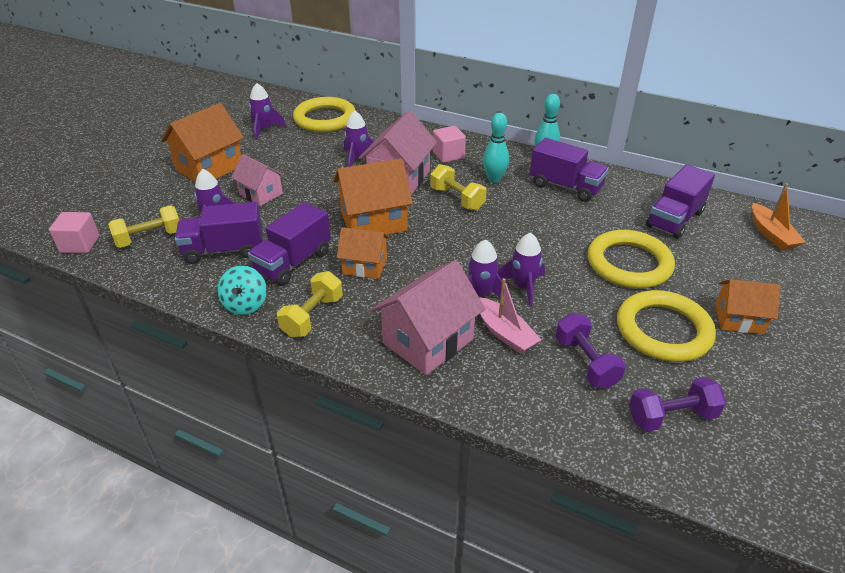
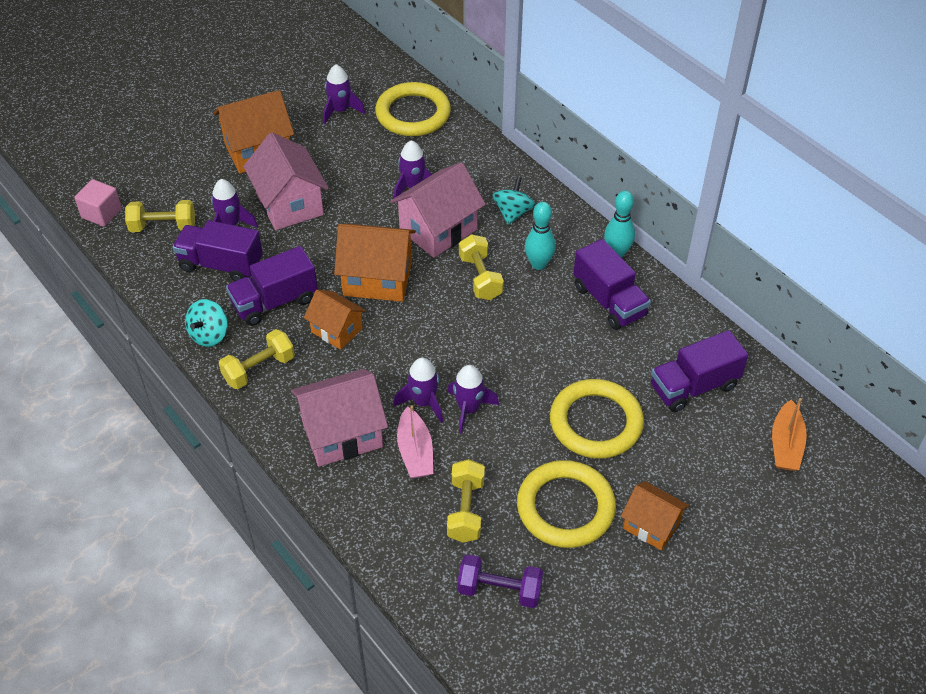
camera: 25 degrees right, 10 degrees up
pink house [231,154,284,206] -> pink house [243,132,329,230], size x1.62
pink cube [433,126,466,163] -> turquoise spinning top [492,177,535,225]
purple dumbbell [555,313,626,389] -> yellow dumbbell [447,459,485,543]

